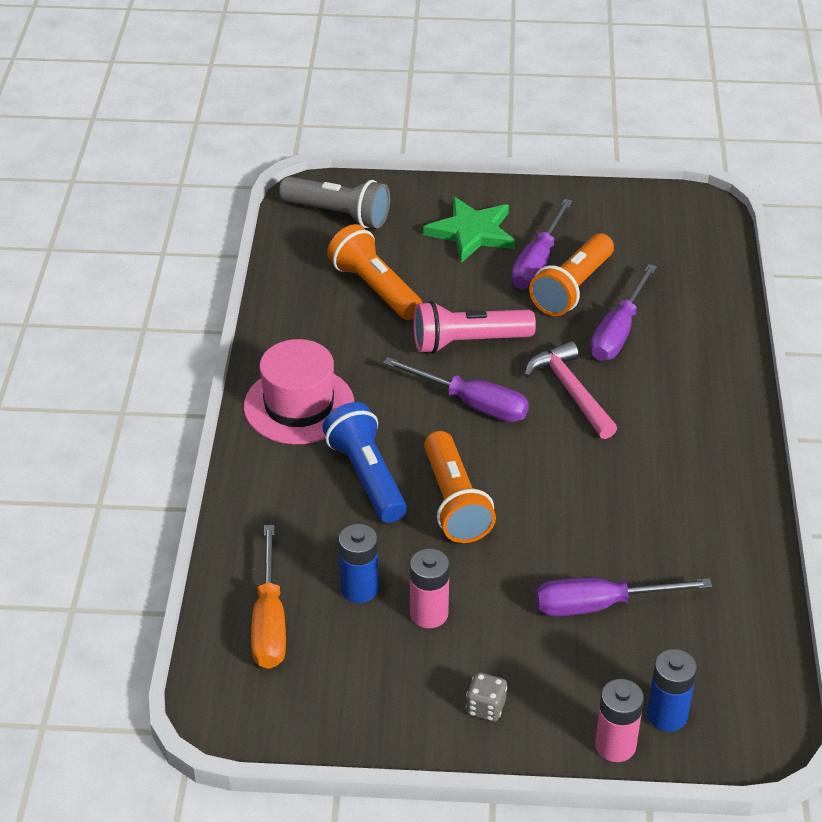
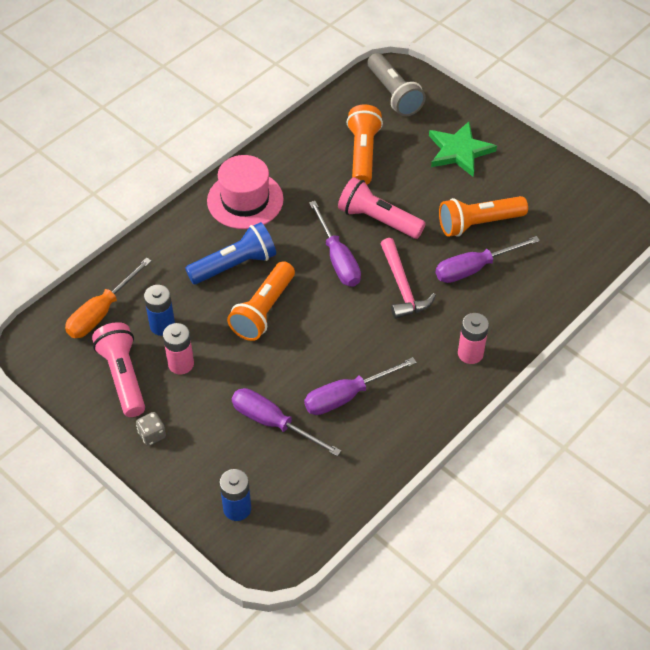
camera: 40 degrees right, 10 degrees up
blue flashlight [322,402,407,523] -> blue flashlight turned 45 degrees clockwise [185,222,276,284]
purple screwdriver [511,199,573,290] -> purple screwdriver moved to [304,357,417,415]
pink hammer [524,341,617,439] -> pink hammer turned 150 degrees clockwise [381,238,436,319]
pink battery [595,679,644,762] -> pink battery moved to [458,313,489,364]
none -> pink flashlight [92,322,145,417]

